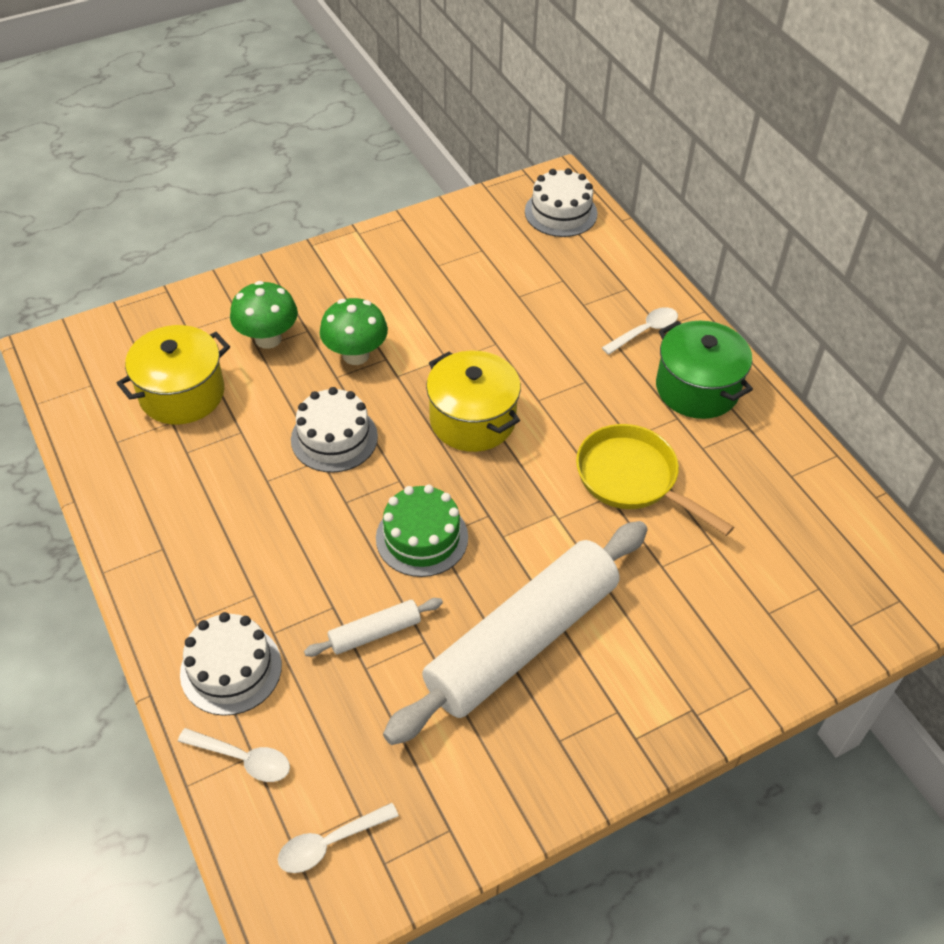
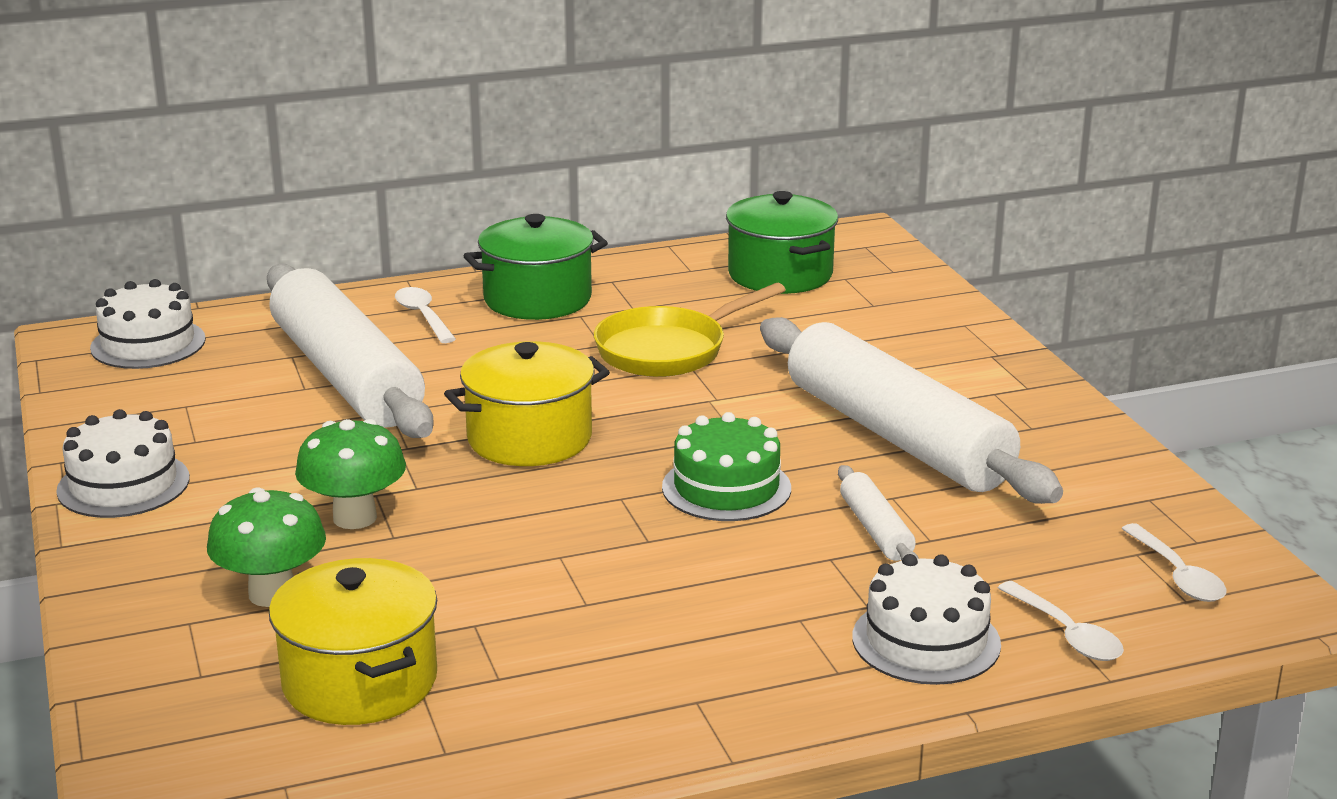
camera: 80 degrees left, 25 degrees down
white spoon [178,728,290,782] -> white spoon turned 120 degrees clockwise [998,581,1124,661]
white cake [291,387,378,473] -> white cake moved to [56,409,190,518]
none -> white rolling pin [267,264,434,438]
none -> green pot [726,191,838,294]

